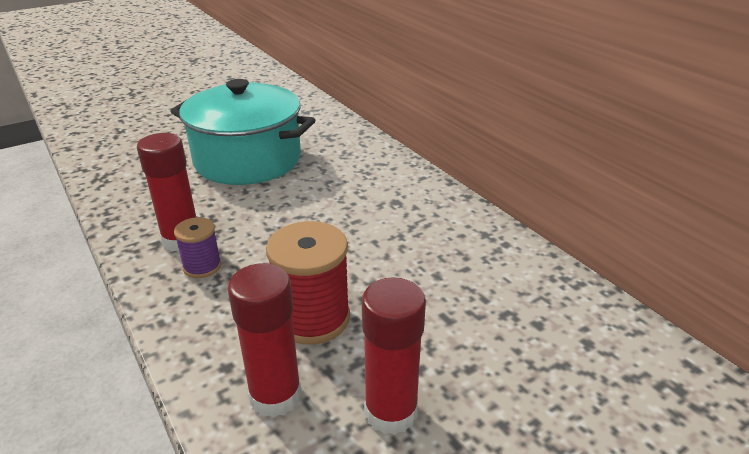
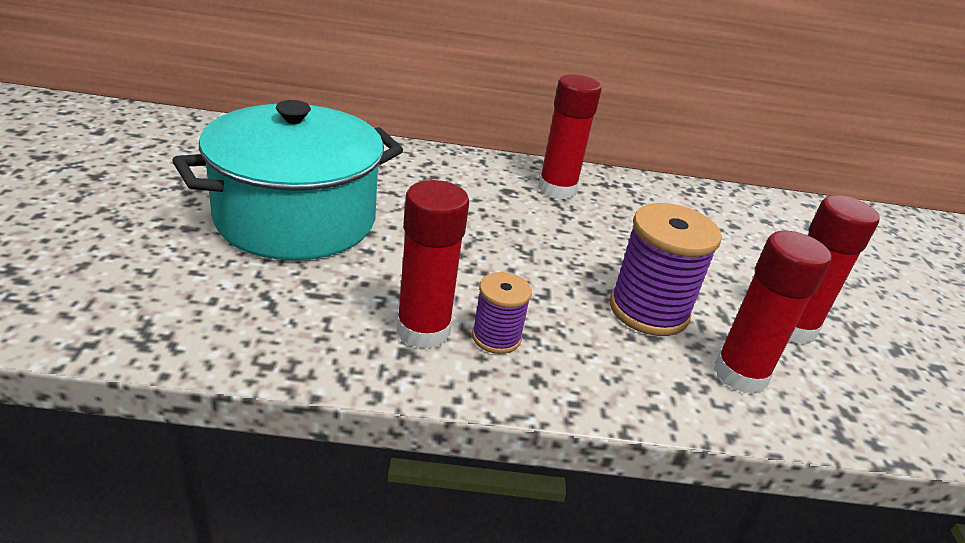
camera: 60 degrees left, 0 degrees up
red spool [266,221,350,345] -> purple spool [610,203,722,336]
none -> red glue stick [538,74,602,200]

